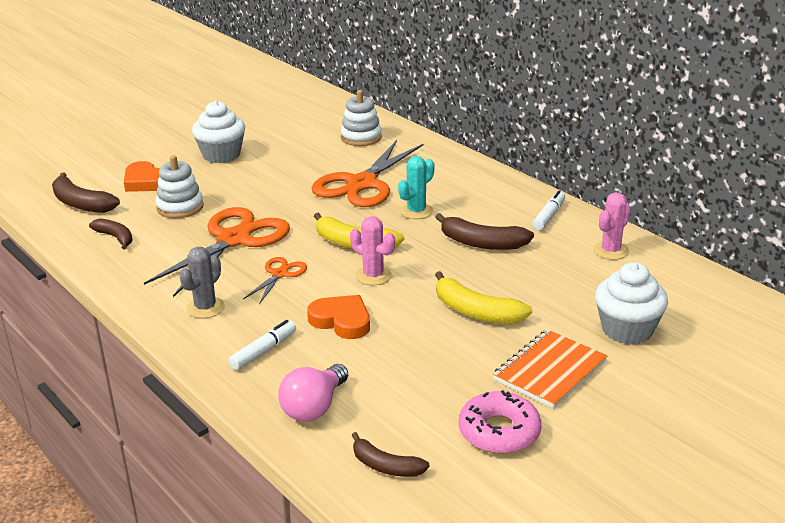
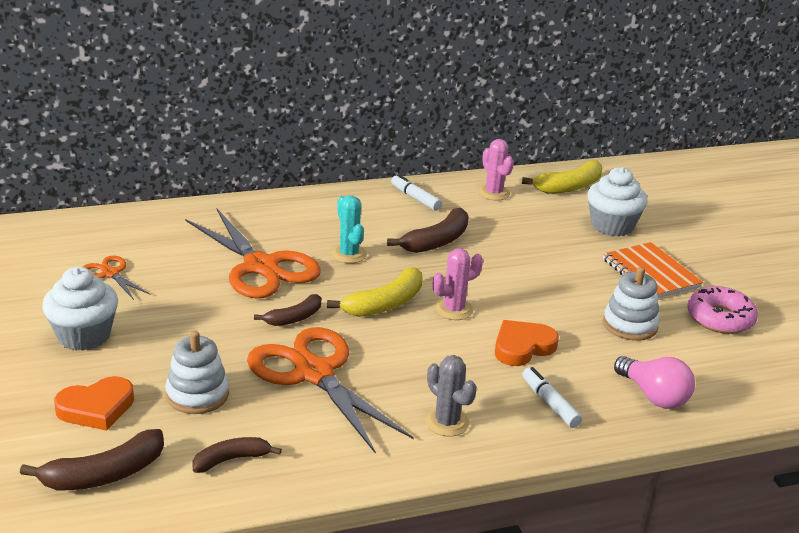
camera: 70 degrees left, 0 degrees up
orange scissors [243,257,307,304] -> orange scissors moved to [83,256,151,300]
white stacking toy [341,90,382,146] -> white stacking toy moved to [603,267,660,341]
brown banana [352,432,430,477] -> brown banana moved to [254,294,321,326]
yellow banana [435,271,532,324] -> yellow banana moved to [522,160,602,193]

